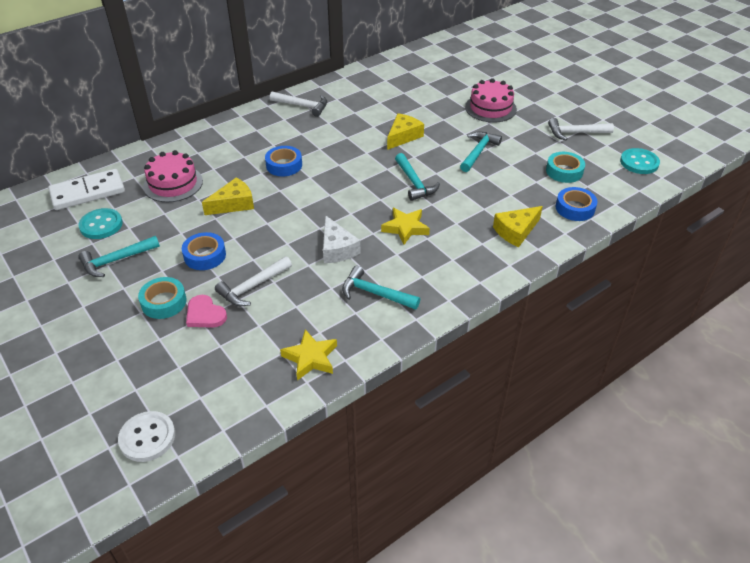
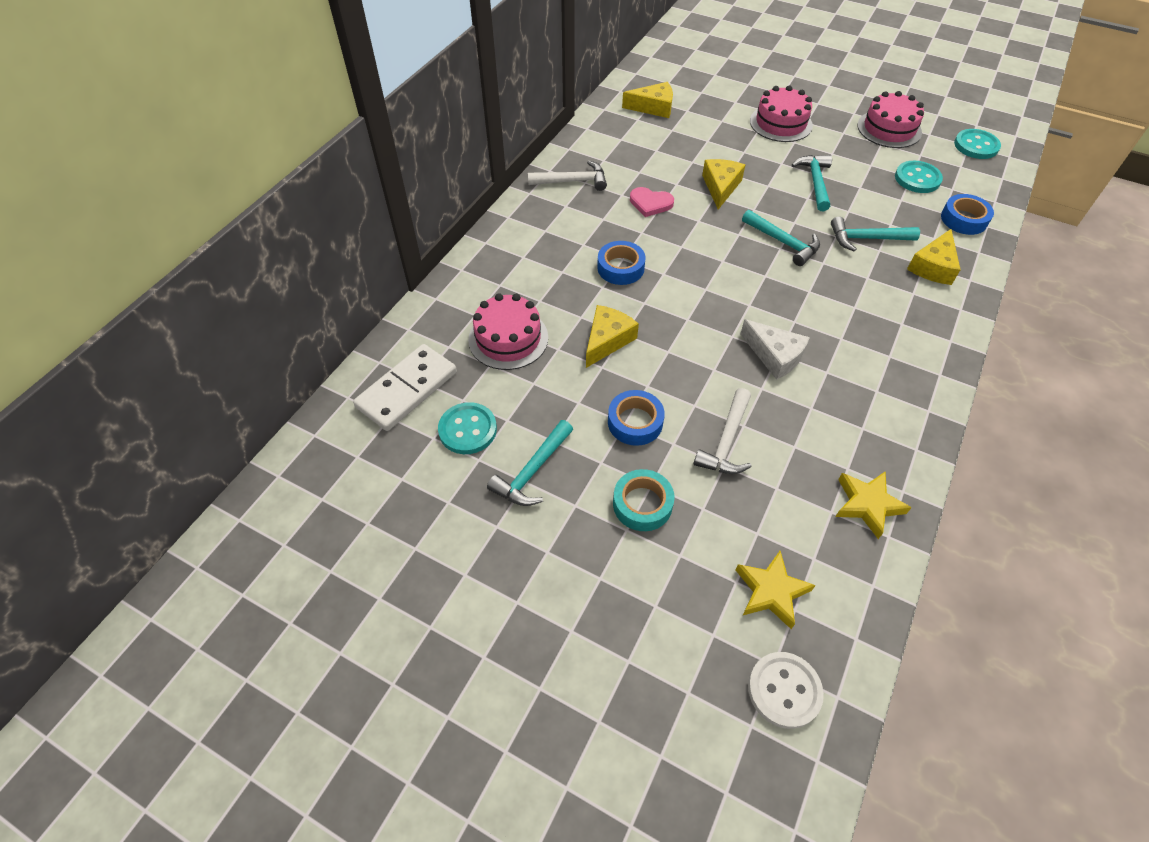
camera: 25 degrees left, 10 degrees up
pink heart [186,295,227,328] -> pink heart moved to [630,187,674,217]
turquoise hammer [342,266,420,310] -> turquoise hammer moved to [831,217,920,252]
yellow star [381,208,430,245] -> yellow star moved to [736,551,816,629]
turquoise tape [546,152,585,183] -> turquoise button [895,161,943,193]
white hammer [548,118,614,140] -> pink cake [857,91,924,148]
none -> yellow cheese [622,82,673,118]

